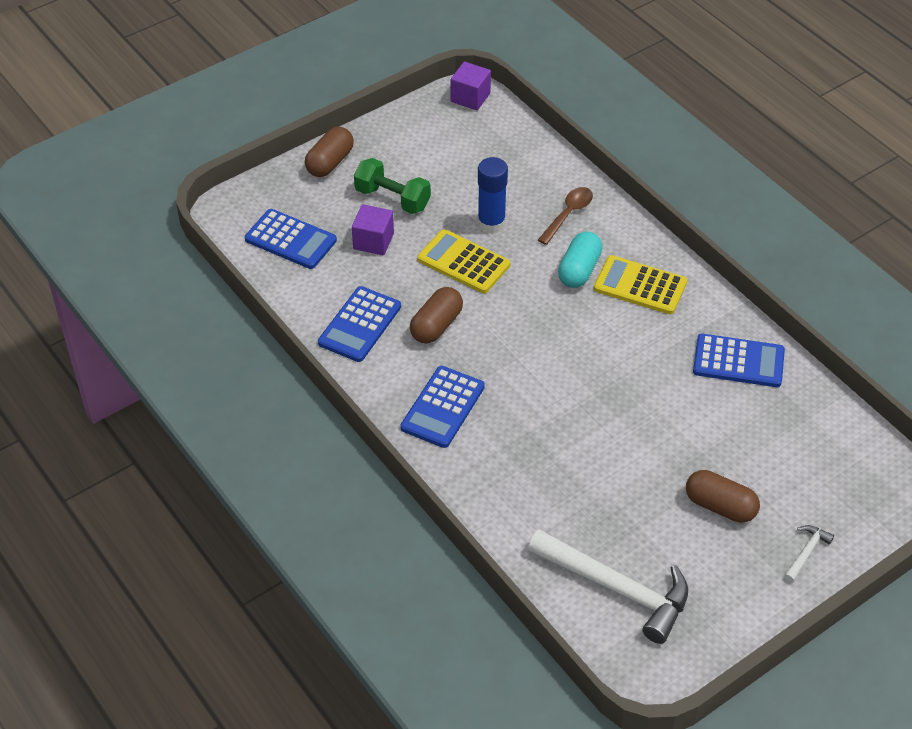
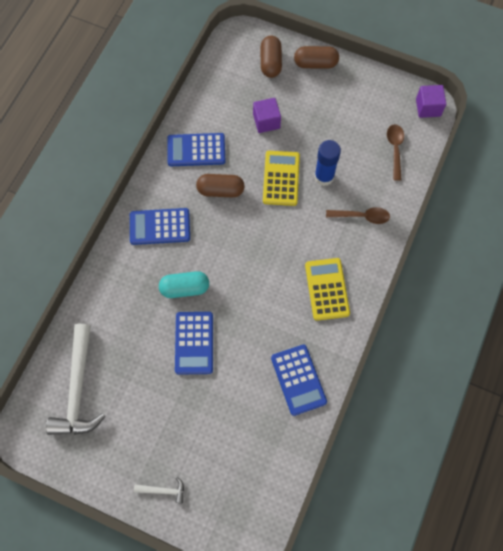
camera: 60 degrees right, 20 degrees up
blue calculator [245,209,337,269] -> blue calculator moved to [175,312,213,375]
green dumbbell [354,158,431,214] -> none
turquoise capsule [558,231,602,288] -> turquoise capsule moved to [159,271,209,298]
brown capsule [686,470,760,523] -> brown capsule moved to [261,36,282,78]
none -> brown spoon [387,124,404,181]

